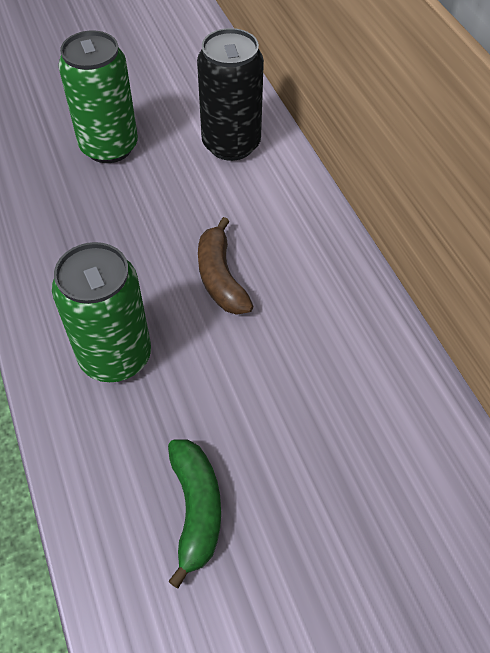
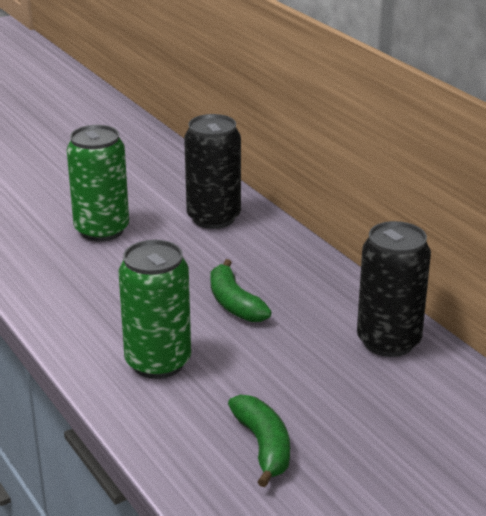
camera: 10 degrees left, 25 degrees down
brown banana [198,217,254,315] -> green banana [210,259,272,322]
none -> black can [357,221,431,357]

